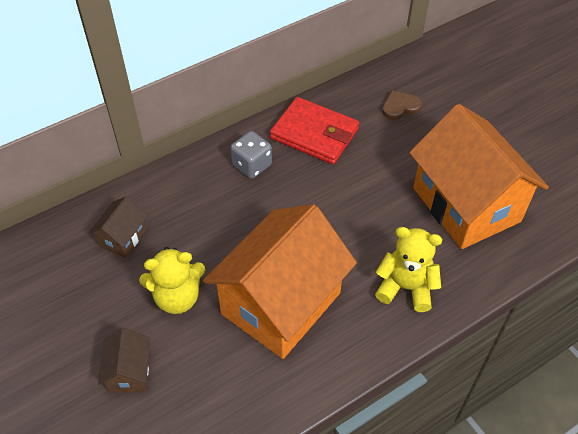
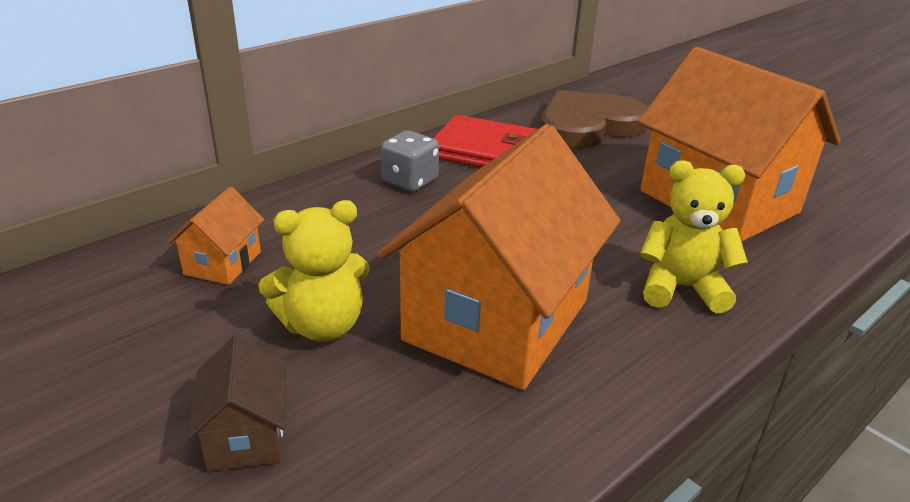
camera: 10 degrees left, 20 degrees down
brown house [89,197,147,258] -> orange house [167,187,264,285]
brown heart [382,90,422,120] -> brown heart [541,90,647,149], size x2.23

